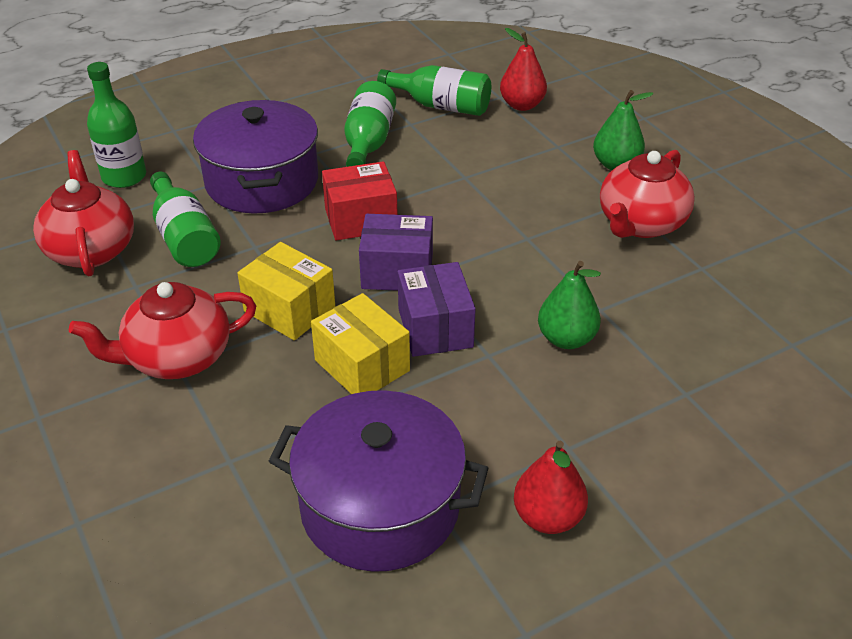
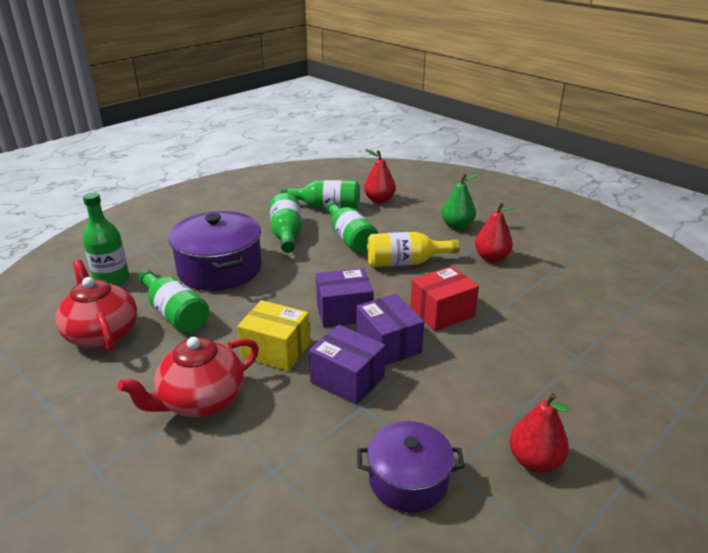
camera: 15 degrees left, 10 degrees down
purple pot [269,390,489,572] -> purple pot [357,421,465,513], size x0.62
yellow box [311,293,410,394] -> purple box [309,325,386,405]
red box [322,161,398,240] -> red box moved to [410,266,479,331]
green pear [538,261,601,349] -> none
red teapot [600,150,695,238] -> red pear [475,203,515,262]
none -> green bottle [325,201,378,254]
none -> yellow bottle [367,232,460,267]

